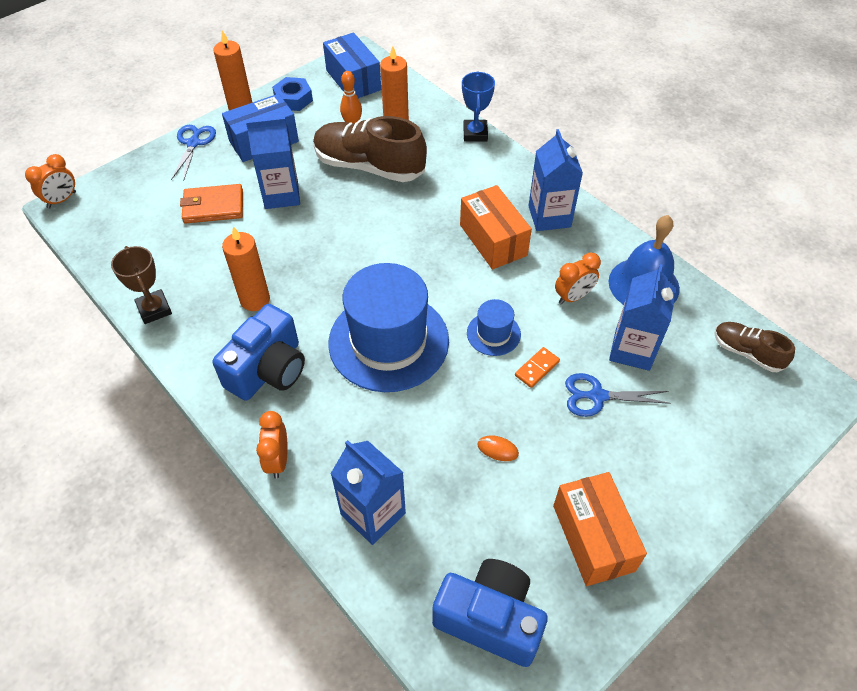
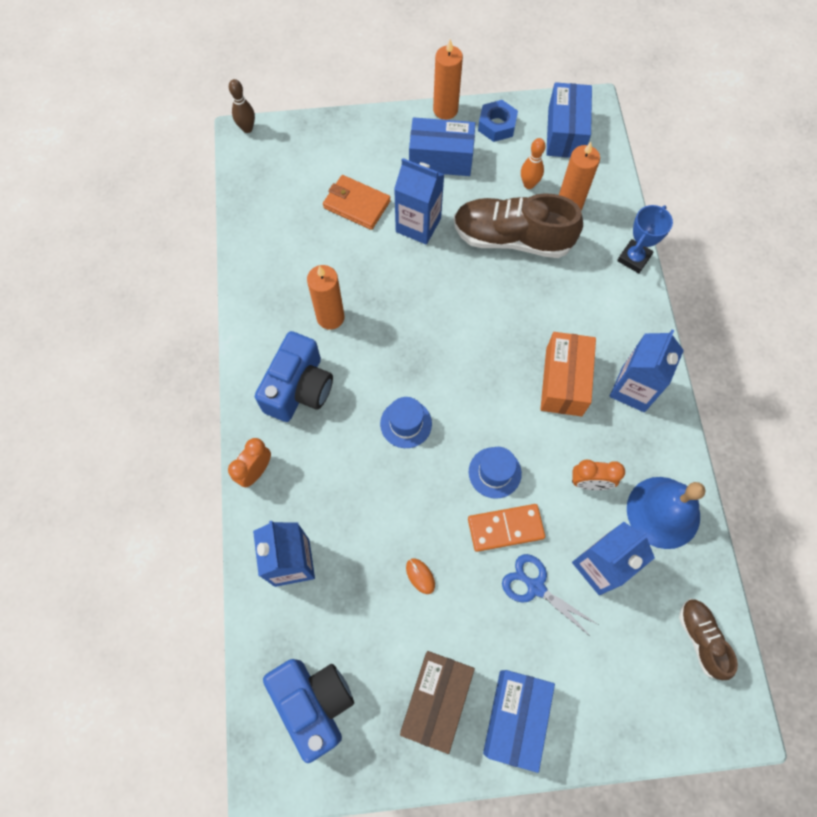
camera: 35 degrees right, 15 degrees up
orange clock [25,154,76,208] -> brown bowling pin [229,79,255,133]
brown trophy [111,246,172,324] -> none
blue scissors [171,125,216,181] -> none
blue camera [213,304,305,401] -> blue camera turned 45 degrees counterclockwise [255,331,333,422]
brown shoe [313,116,427,182] -> brown shoe turned 45 degrees counterclockwise [454,193,583,258]
blue hat [328,263,449,392] -> blue hat [380,397,432,448], size x0.45
orange domino [515,347,560,388] -> orange domino [468,504,545,552], size x1.63
orange box [553,472,647,586] -> brown box [400,651,475,754]
none -> blue box [483,670,555,773]

